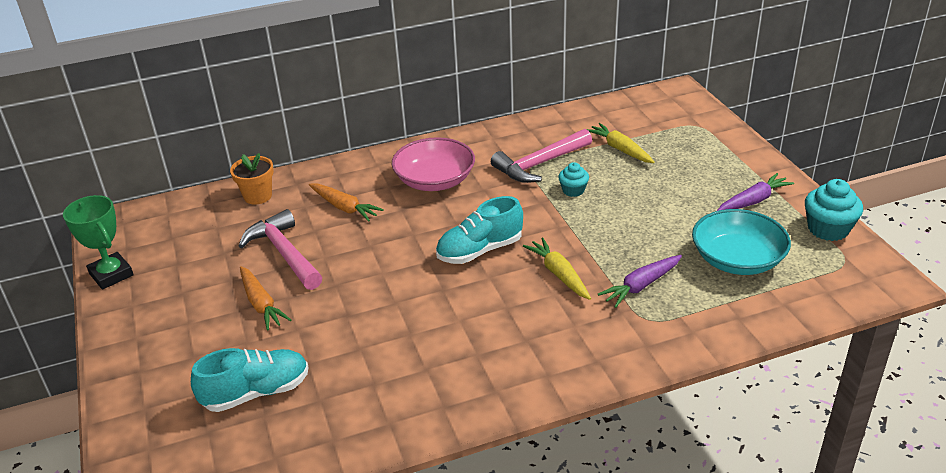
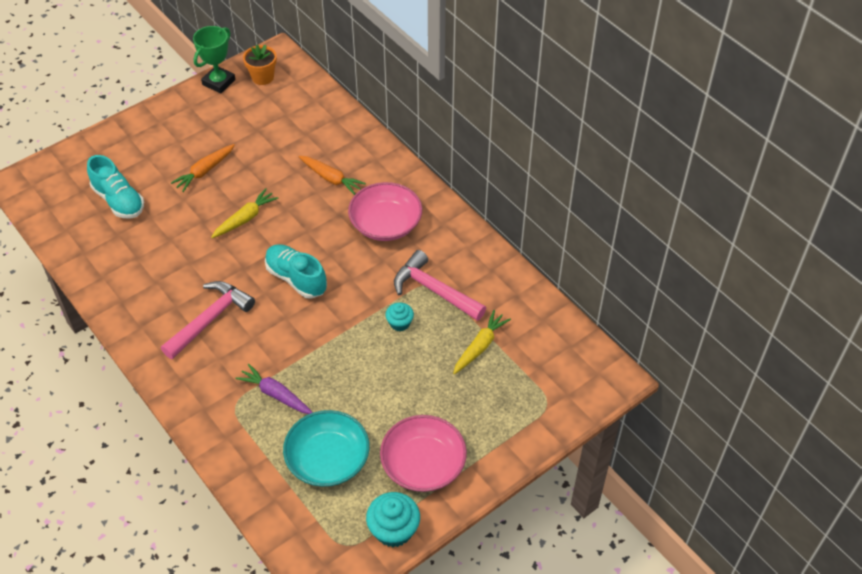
camera: 70 degrees right, 15 degrees up
orange flower pot [230,153,274,205] -> orange flower pot moved to [243,45,277,85]
pink hammer [239,209,322,290] -> pink hammer moved to [161,281,255,359]
orange carrot [309,184,384,221] -> orange carrot turned 75 degrees counterclockwise [298,156,366,195]
yellow carrot [523,237,591,300] -> yellow carrot moved to [211,188,278,238]
purple carrot [717,173,794,211] -> pink bowl [380,415,467,492]

